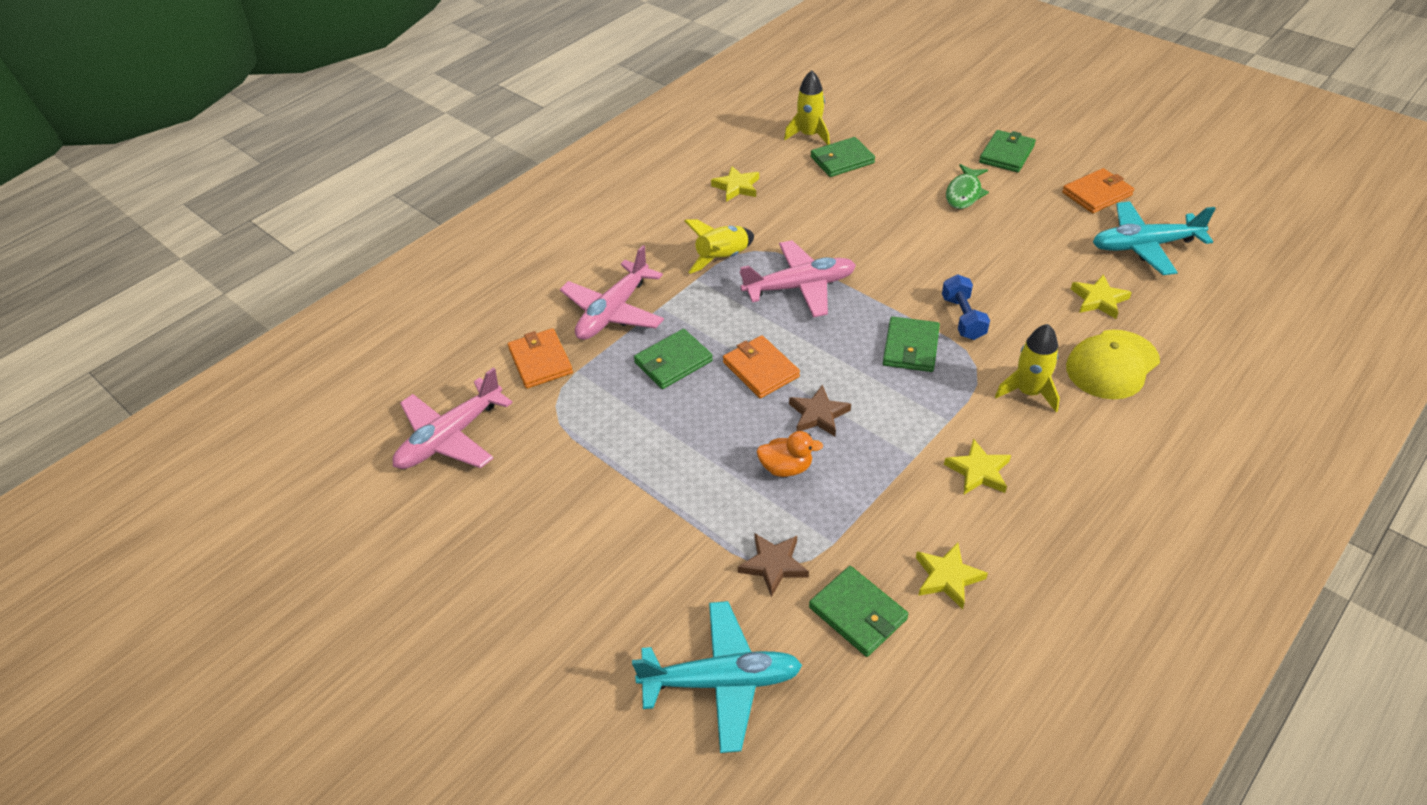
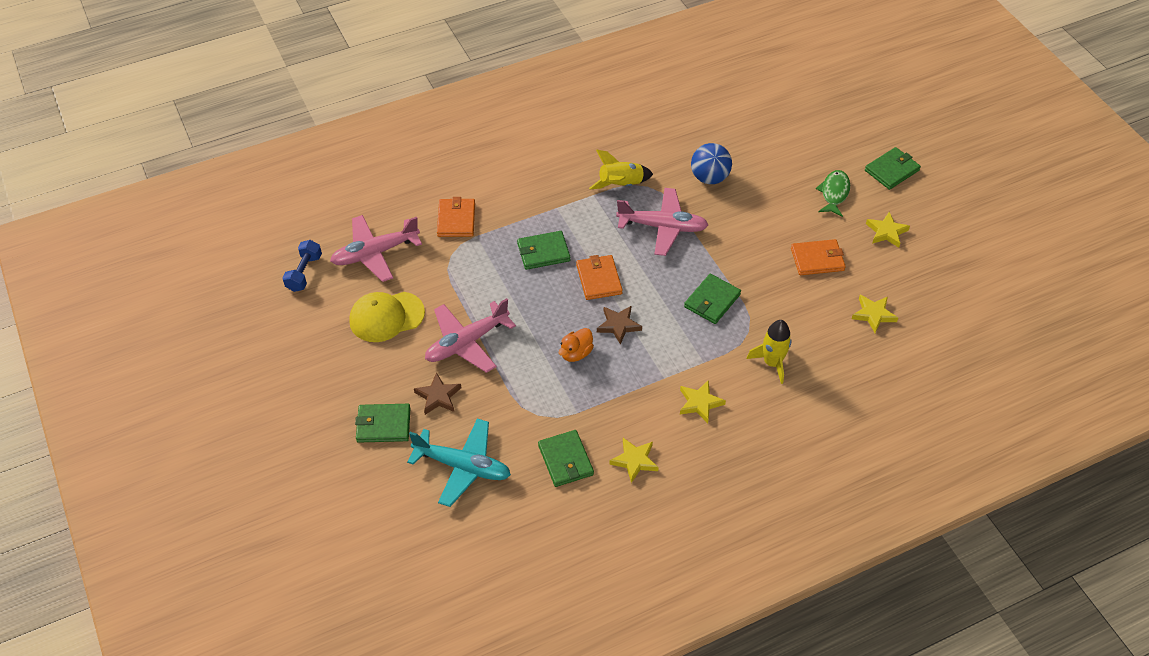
camera: 20 degrees right, 5 degrees up
pink plane [560,245,664,340] -> pink plane moved to [425,298,516,373]
yellow star [711,166,759,202] -> yellow star moved to [866,211,910,248]
brown star [738,533,809,597] -> brown star moved to [414,372,461,415]
orange duck [756,431,823,477] -> orange duck turned 105 degrees clockwise [559,328,594,362]
yellow rocket [784,70,830,145] -> none
green wallet [811,137,875,177] -> green wallet moved to [355,404,411,443]
blue dumbbell [942,274,990,340] -> blue dumbbell moved to [282,240,322,292]
green fish [946,164,989,209] -> green fish turned 150 degrees clockwise [816,170,850,217]
orange wallet [1062,168,1134,213] -> orange wallet moved to [791,239,846,275]
yellow cap [1066,330,1160,399] -> yellow cap moved to [349,292,425,342]
turquoise plane [1093,201,1216,275] -> none
none -> blue ball [691,143,732,184]

